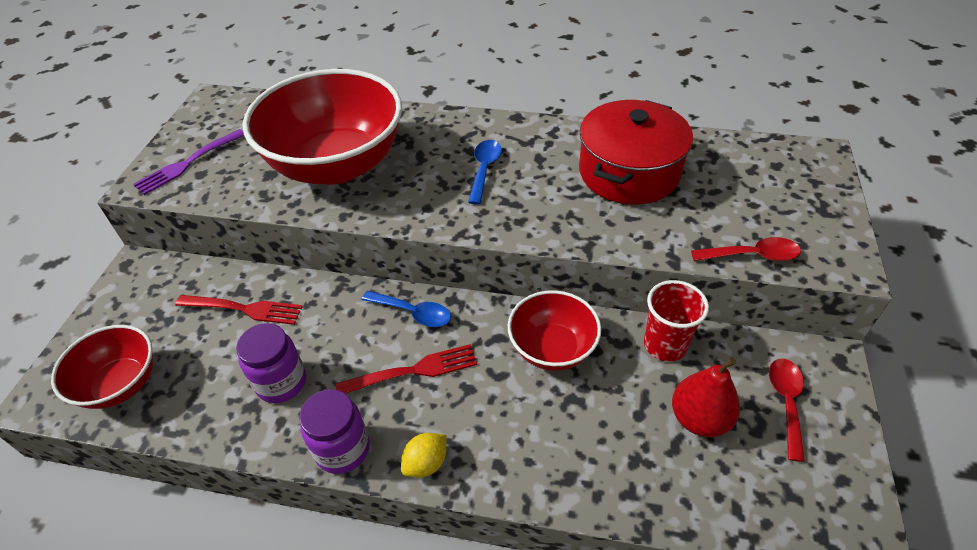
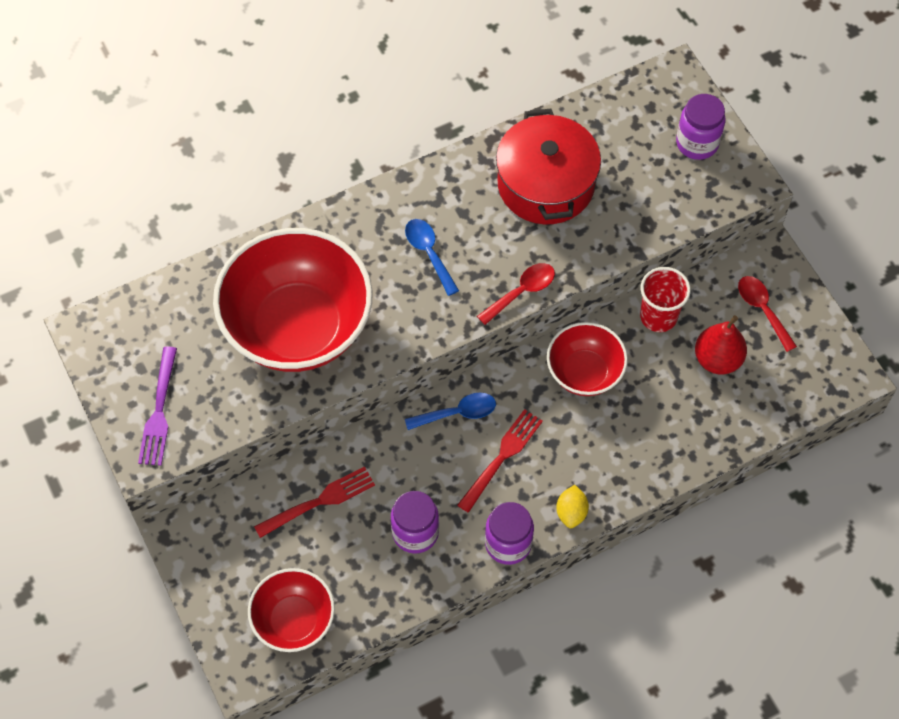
camera: 40 degrees left, 15 degrees up
red spoon [691,237,801,261] -> red spoon moved to [477,263,555,325]
none -> purple jar [676,94,725,160]

